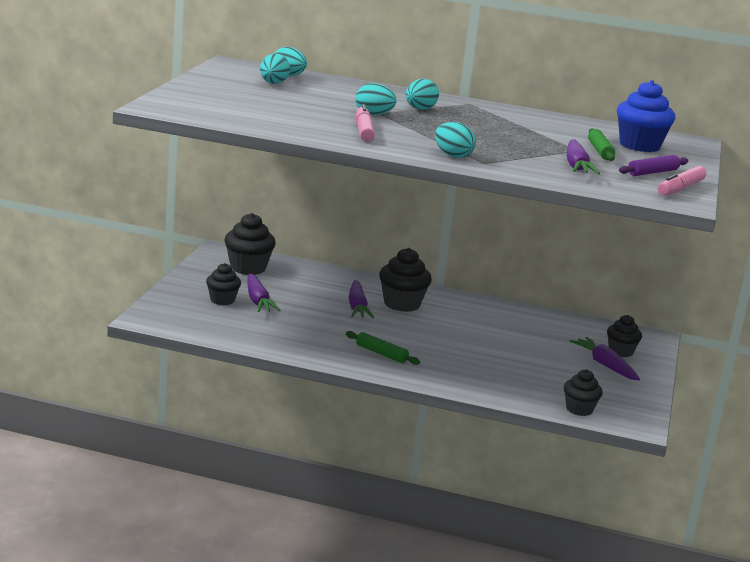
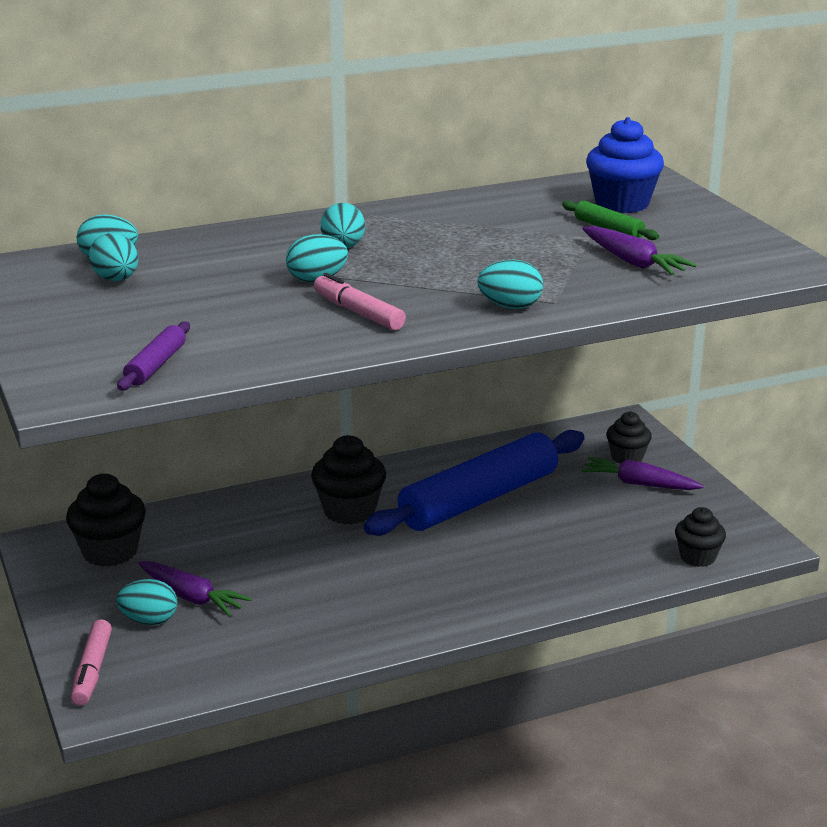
camera: 35 degrees left, 5 degrees up
black cupcake [206,263,241,305] -> turquoise egg [116,579,177,625]
green rolling pin [346,331,420,365] -> none
purple carrot [348,280,374,318] -> none
purple rolling pin [619,155,688,176] -> purple rolling pin moved to [117,321,190,391]
pink marker [658,166,706,196] -> pink marker moved to [71,619,112,706]
none -> blue rolling pin [364,430,585,536]

